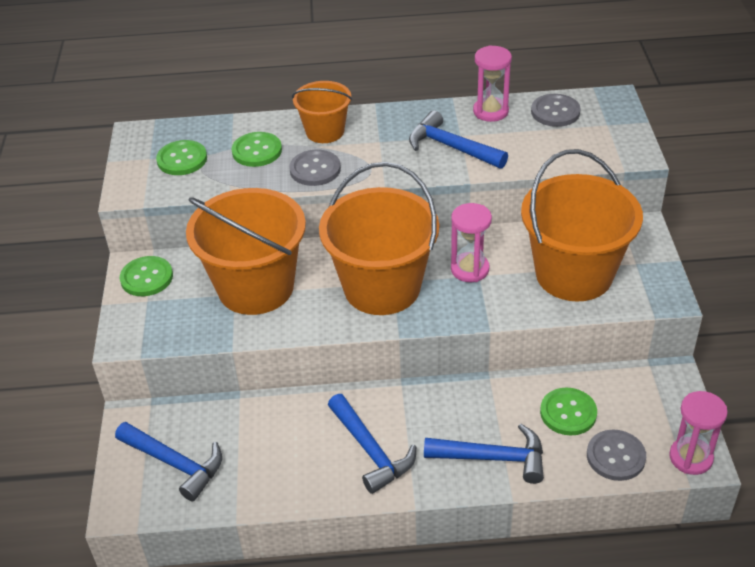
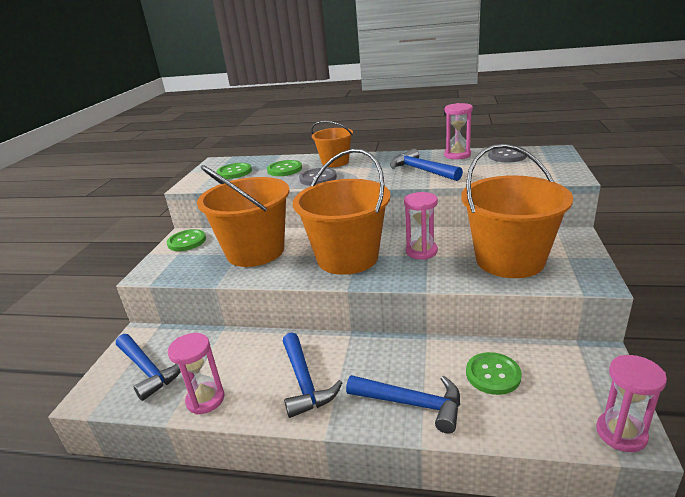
camera: 15 degrees right, 15 degrees down
grey button [587,430,646,481] -> none
none -> pink hourglass [168,333,225,414]

